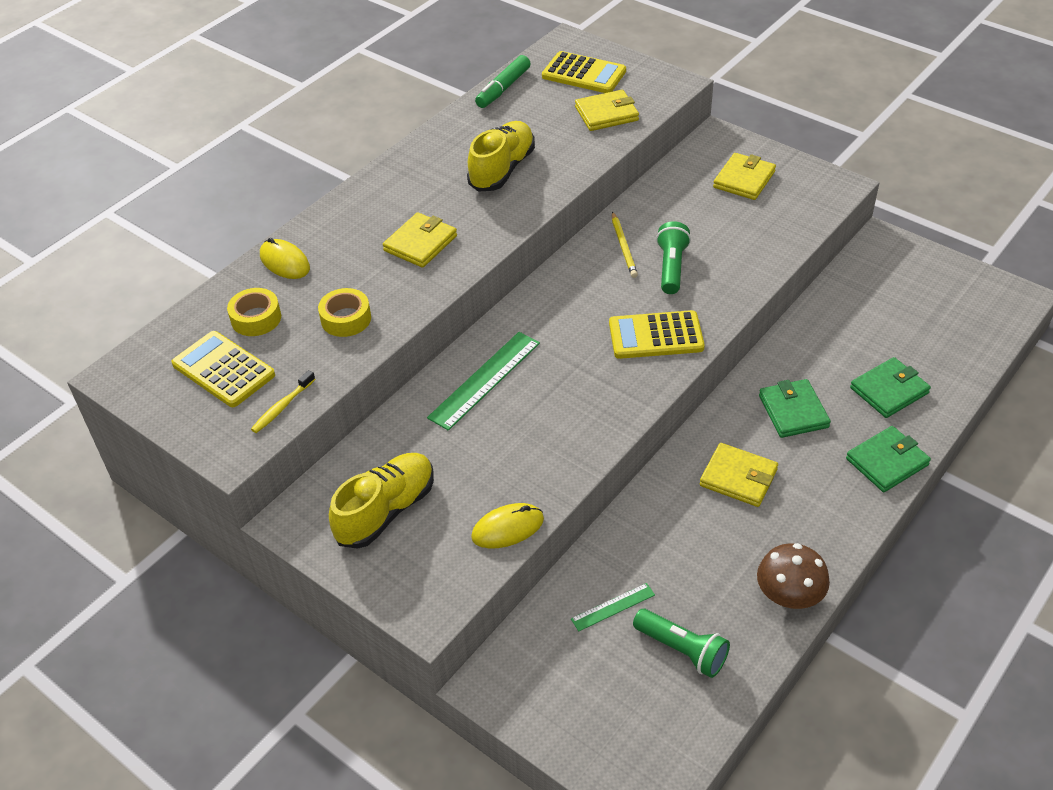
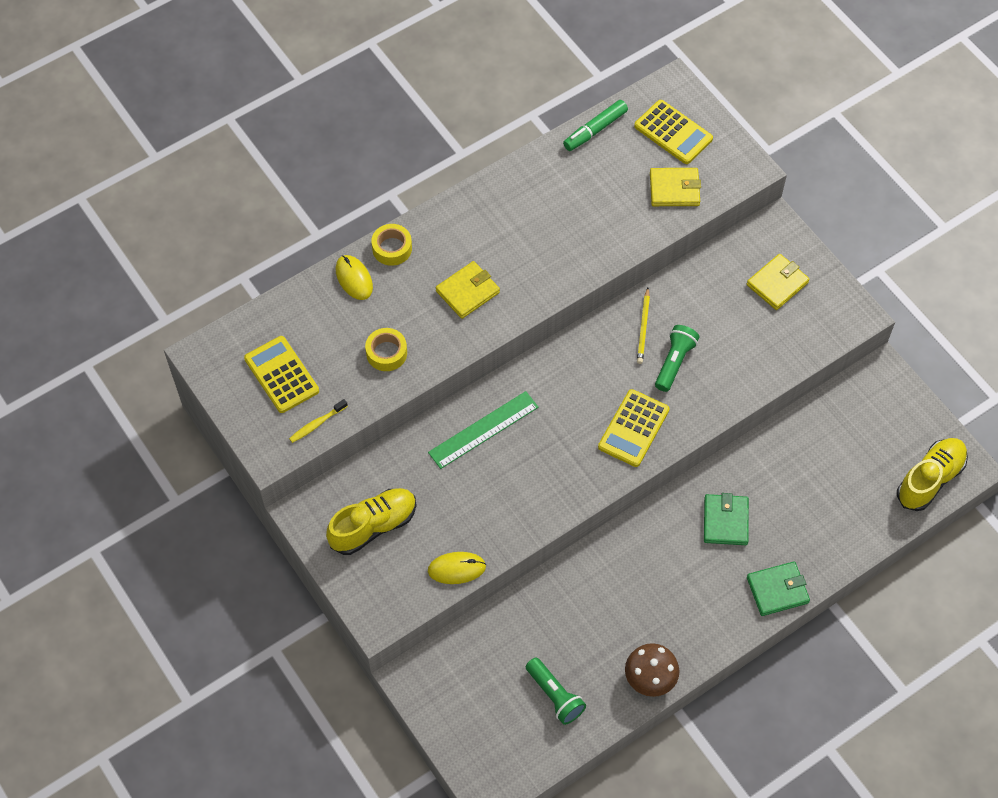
camera: 15 degrees right, 15 degrees up
yellow tape [227,288,281,336] -> yellow tape moved to [371,224,412,266]
yellow shoe [467,121,535,192] -> yellow shoe moved to [897,438,968,511]
green ruler [571,583,655,631] -> none
yellow calculator [609,310,705,359] -> yellow calculator turned 75 degrees counterclockwise [598,389,670,467]
yellow wallet [700,443,778,507] -> none
green wallet [850,357,931,418] -> none

